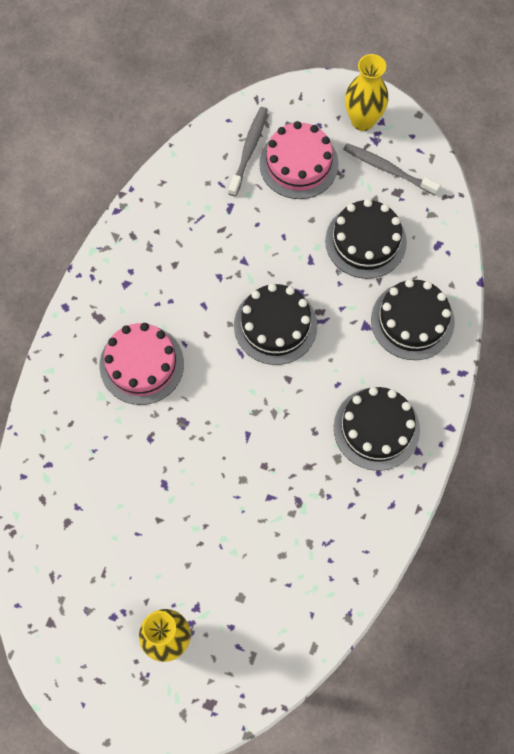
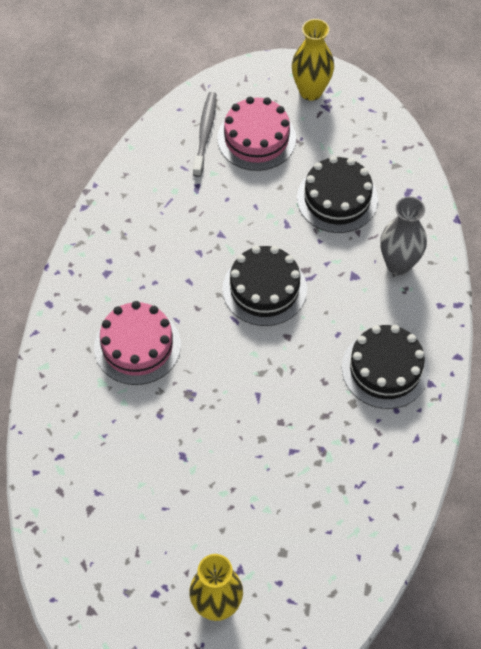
camera: 10 degrees left, 10 degrees down
grey toothbrush [343,143,441,195] -> none
black cake [371,279,454,360] -> grey vase [380,197,427,275]

